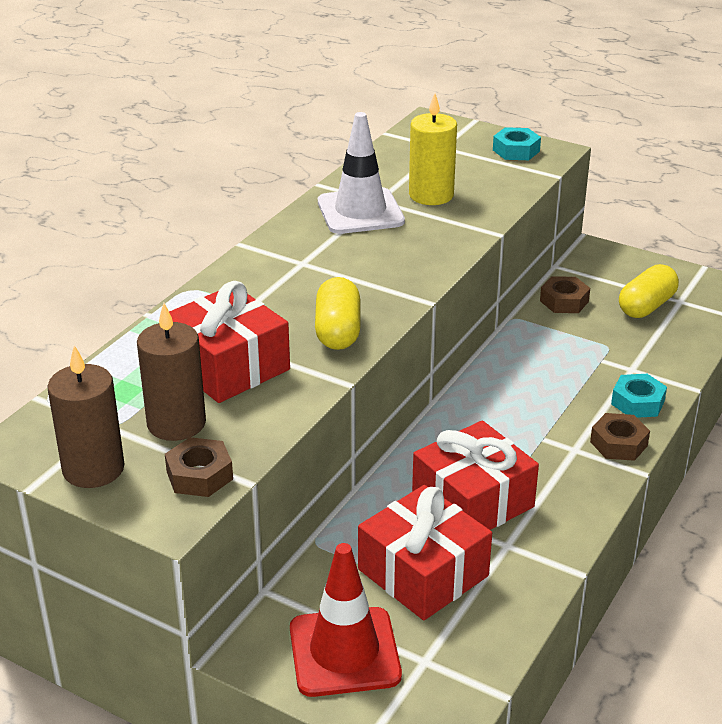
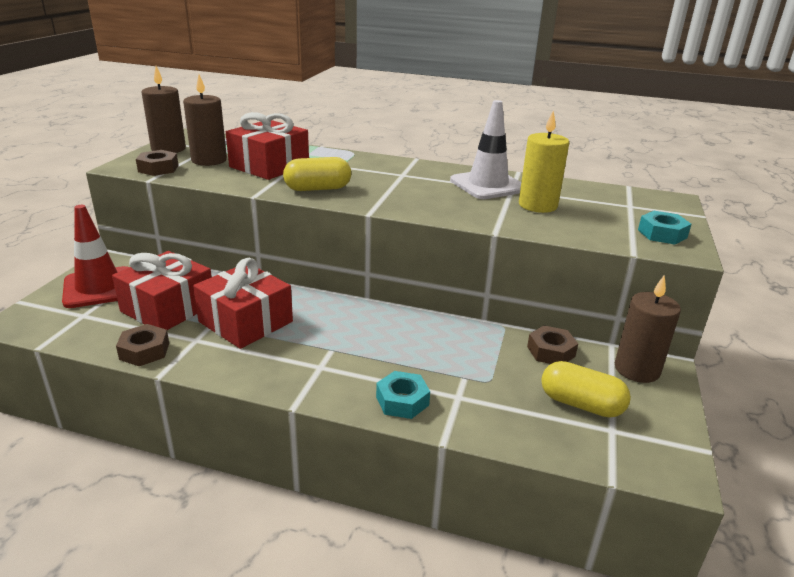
camera: 75 degrees right, 5 degrees down
brown nut [590,413,650,461] -> brown nut moved to [116,324,169,366]
none -> brown candle [615,275,681,383]

